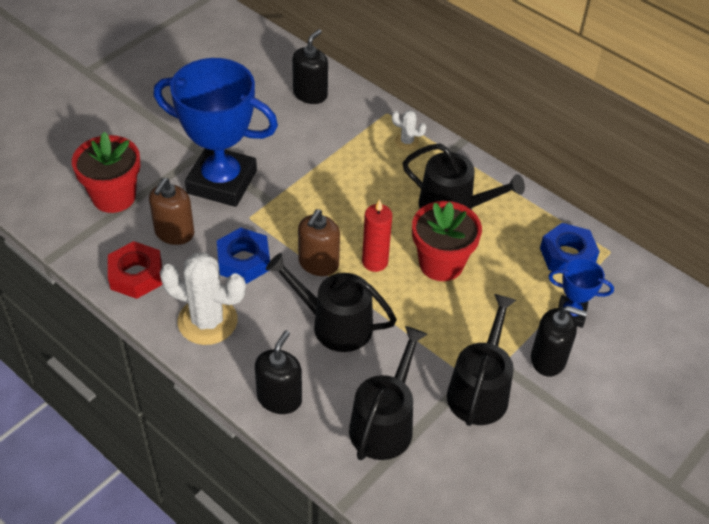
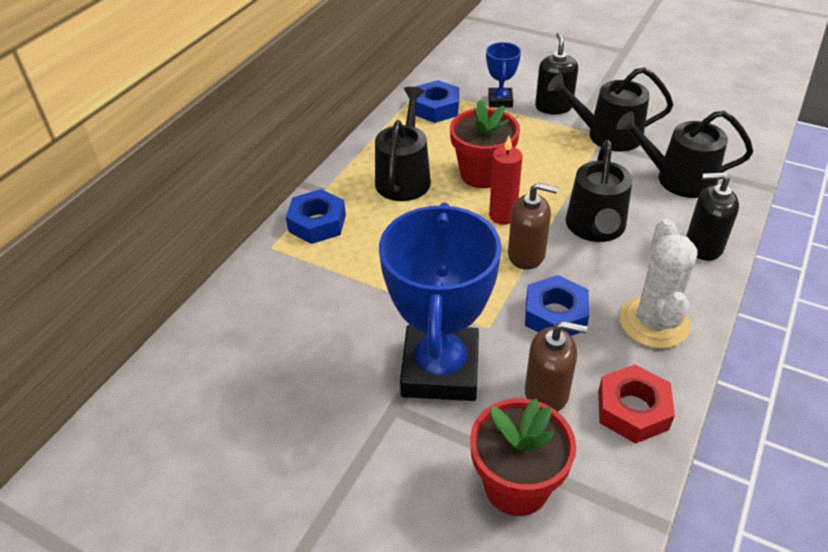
camera: 100 degrees left, 5 degrees down
black soap dispenser [292,29,328,104] -> none
white cactus [392,110,426,150] -> blue nut [286,189,346,244]

